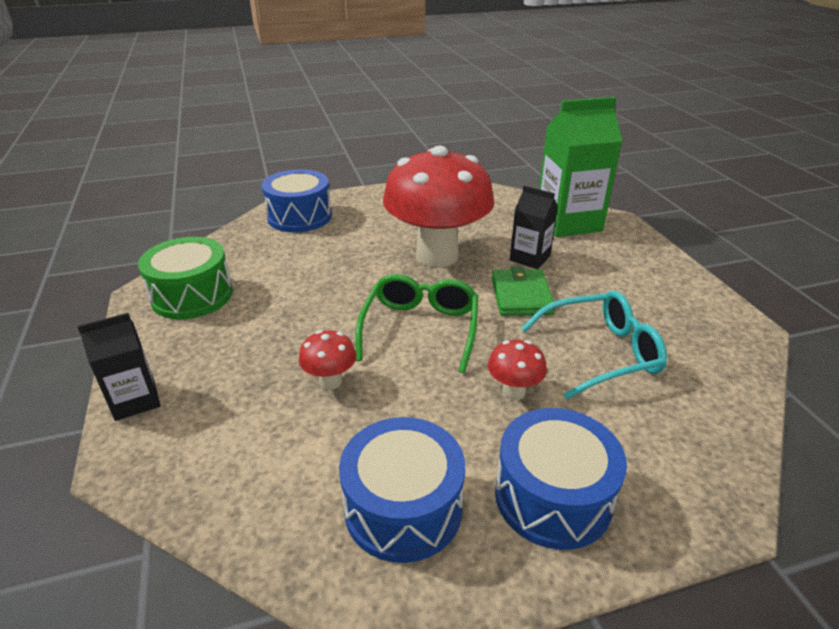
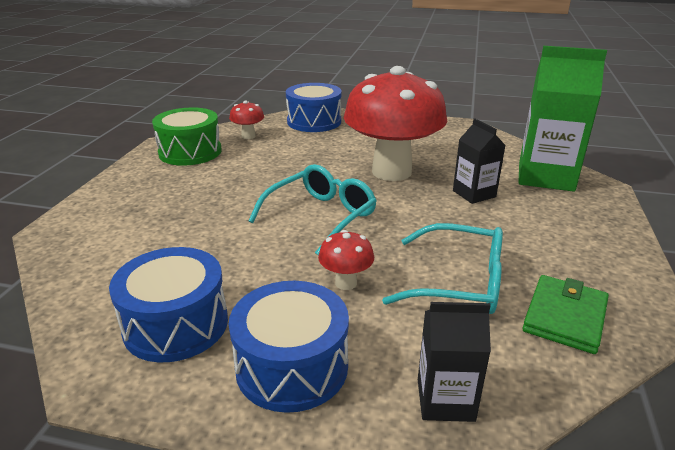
camera: 30 degrees right, 5 degrees down
black carton [77,313,160,421] -> black carton moved to [418,302,491,422]
red mushroom [299,330,356,390] -> red mushroom moved to [229,101,264,139]
green glasses [355,274,478,373] -> turquoise glasses [248,164,377,256]
green wallet [491,266,555,316] -> green wallet moved to [522,275,609,354]

